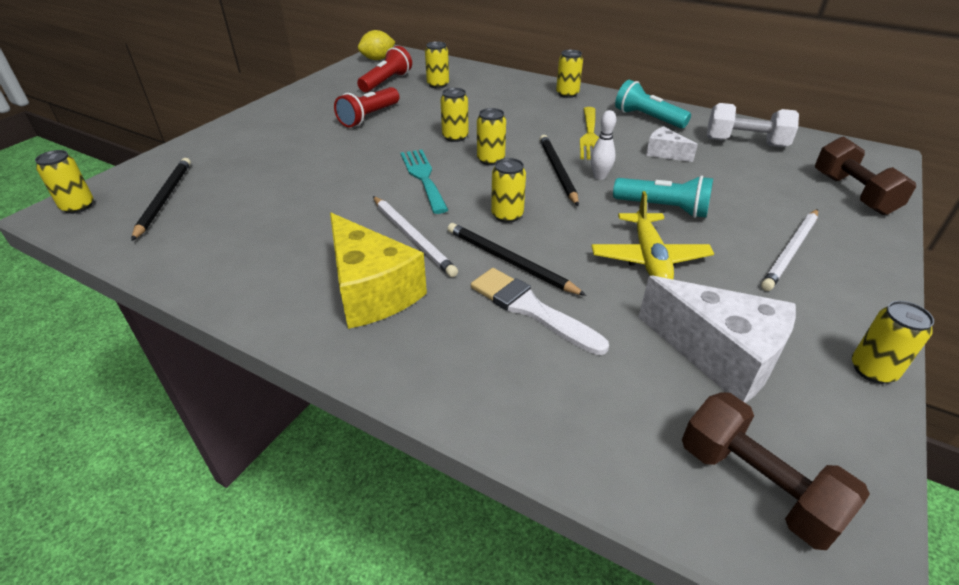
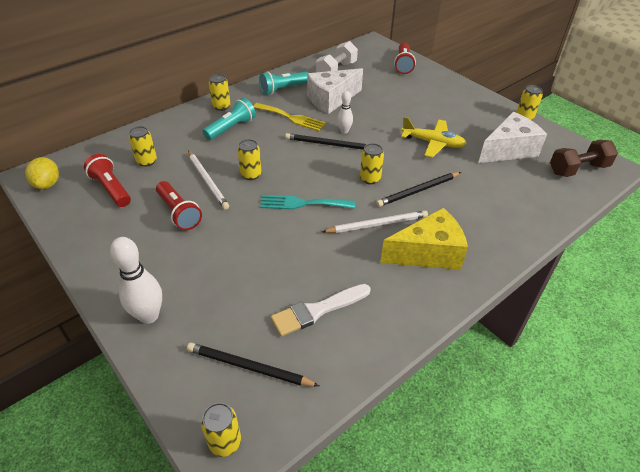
camera: 70 degrees left, 5 degrees up
white brush [471,268,609,355] -> white brush moved to [271,284,371,336]
yellow can [477,108,506,166] -> none
turquoise flashlight [613,175,713,218] -> turquoise flashlight moved to [203,98,256,140]
white cheese [646,126,698,162] -> white cheese [307,68,363,114], size x1.95
white pencil [761,209,818,291] -> white pencil moved to [188,151,229,210]
brown dumbbell [815,136,916,215] -> red flashlight [394,43,416,74]
none -> white bowling pin [110,237,162,324]

